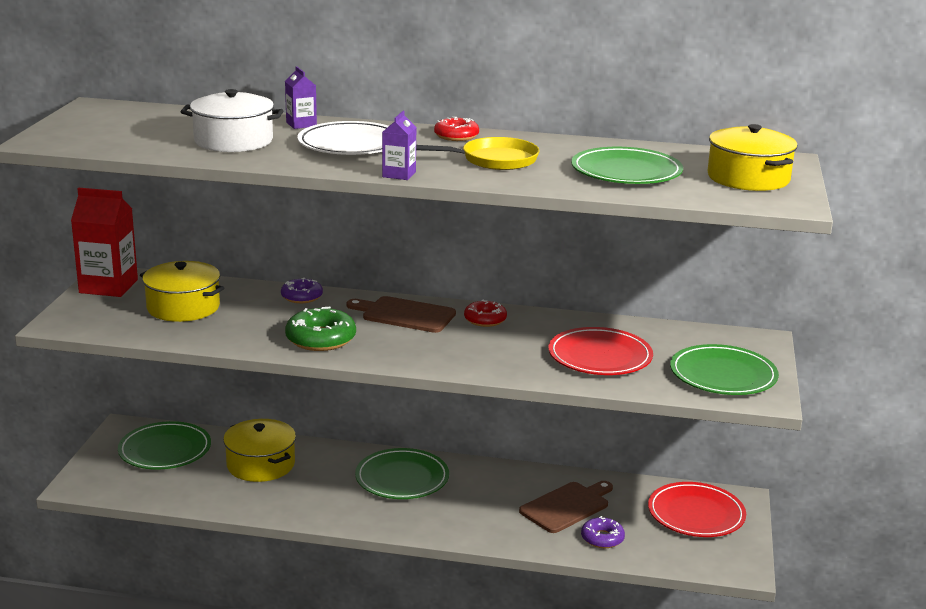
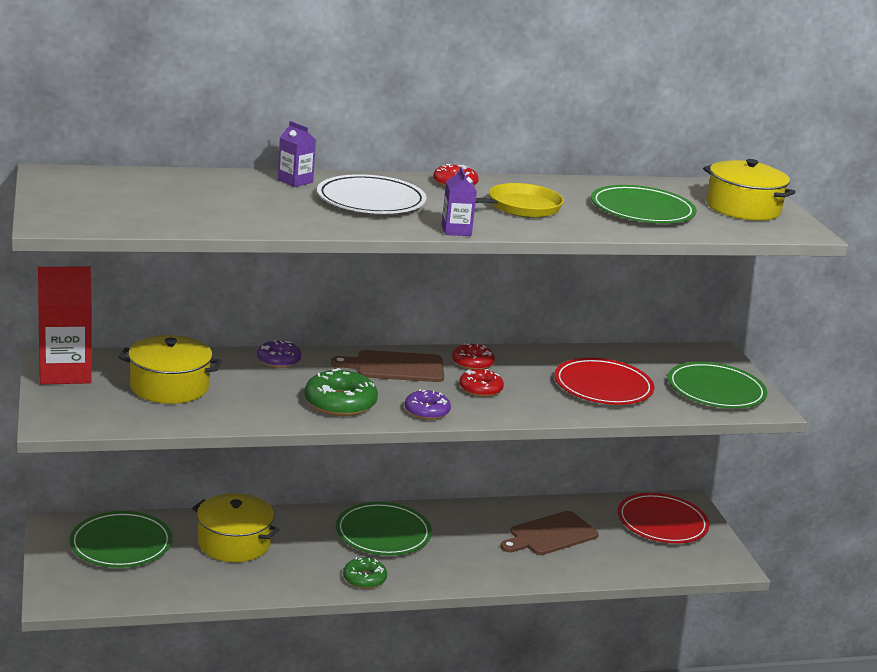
camera: 25 degrees left, 0 degrees up
white pot [181,89,284,152] -> none
brown cutting board [519,481,613,533] -> brown cutting board turned 150 degrees counterclockwise [500,511,599,555]
purple donut [581,516,625,548] -> purple donut moved to [405,389,451,420]
none -> green donut [343,557,387,589]
none -> red donut [459,369,504,397]

